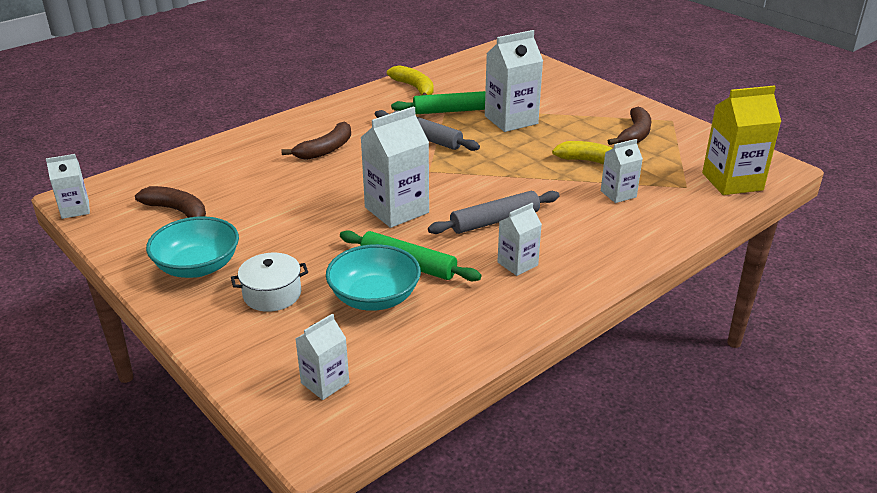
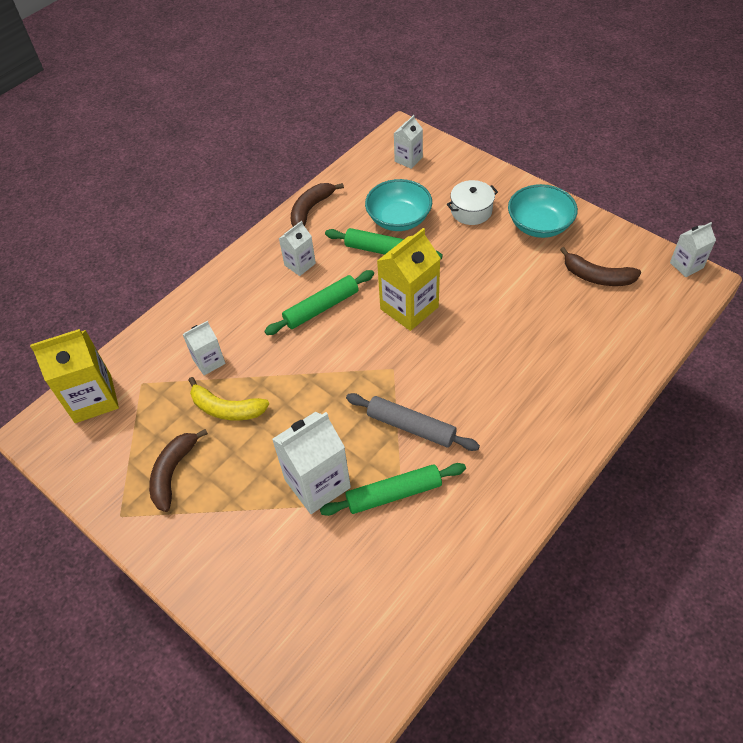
camera: 175 degrees right, 20 degrees up
brown banana [281,122,351,160] -> brown banana moved to [291,183,344,227]
white carton [360,106,429,228] -> yellow carton [377,228,441,331]
yellow banana [387,65,434,95] -> none
grey rolling pin [428,191,560,234] -> green rolling pin [265,270,374,335]

